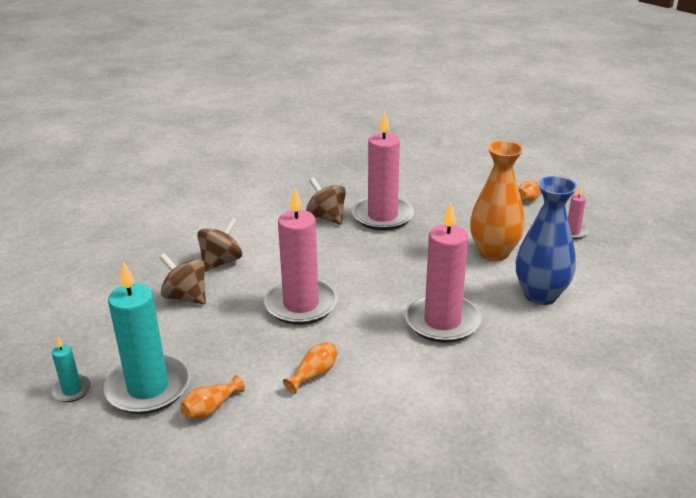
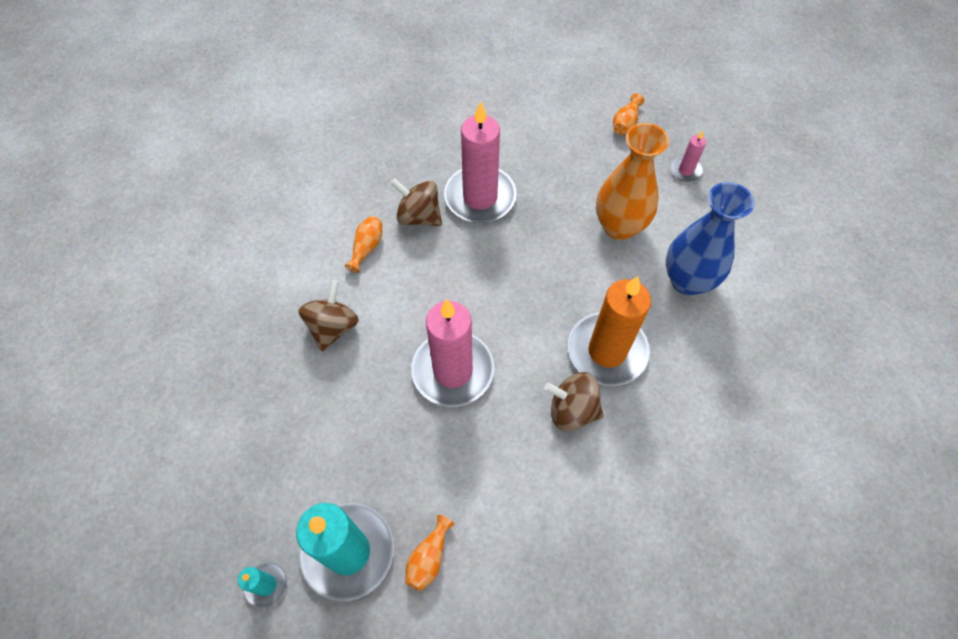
camera: 20 degrees left, 30 degrees up
brown spinning top [159,253,206,304] -> brown spinning top moved to [544,372,604,431]
orange vase [283,342,338,394] -> orange vase moved to [345,216,382,273]
pink candle [405,202,481,343] -> orange candle [568,276,651,386]

